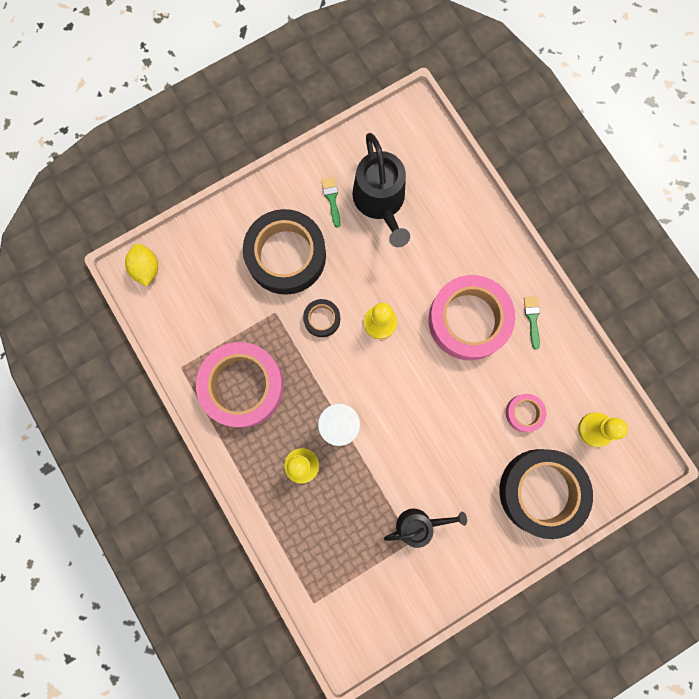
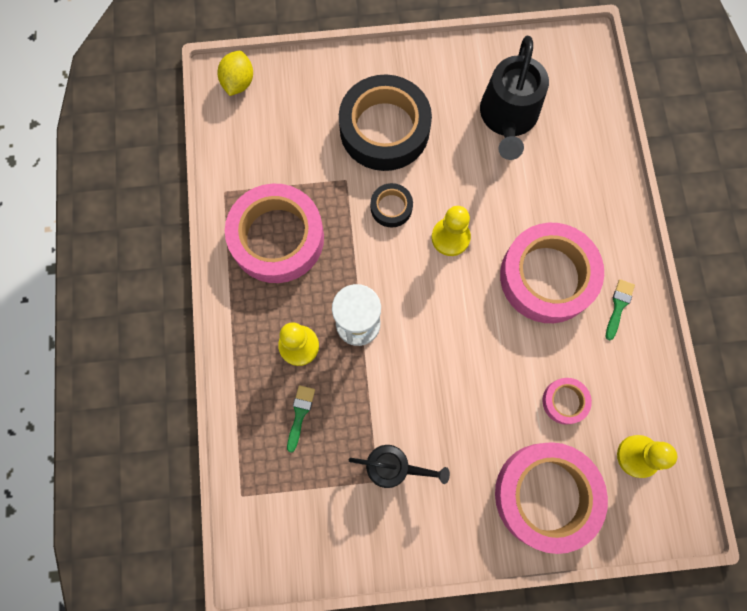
camera: 25 degrees right, 5 degrees down
green brush [321,177,341,227] -> green brush moved to [287,385,315,453]
black tape [499,449,593,539] -> pink tape [495,442,608,554]

